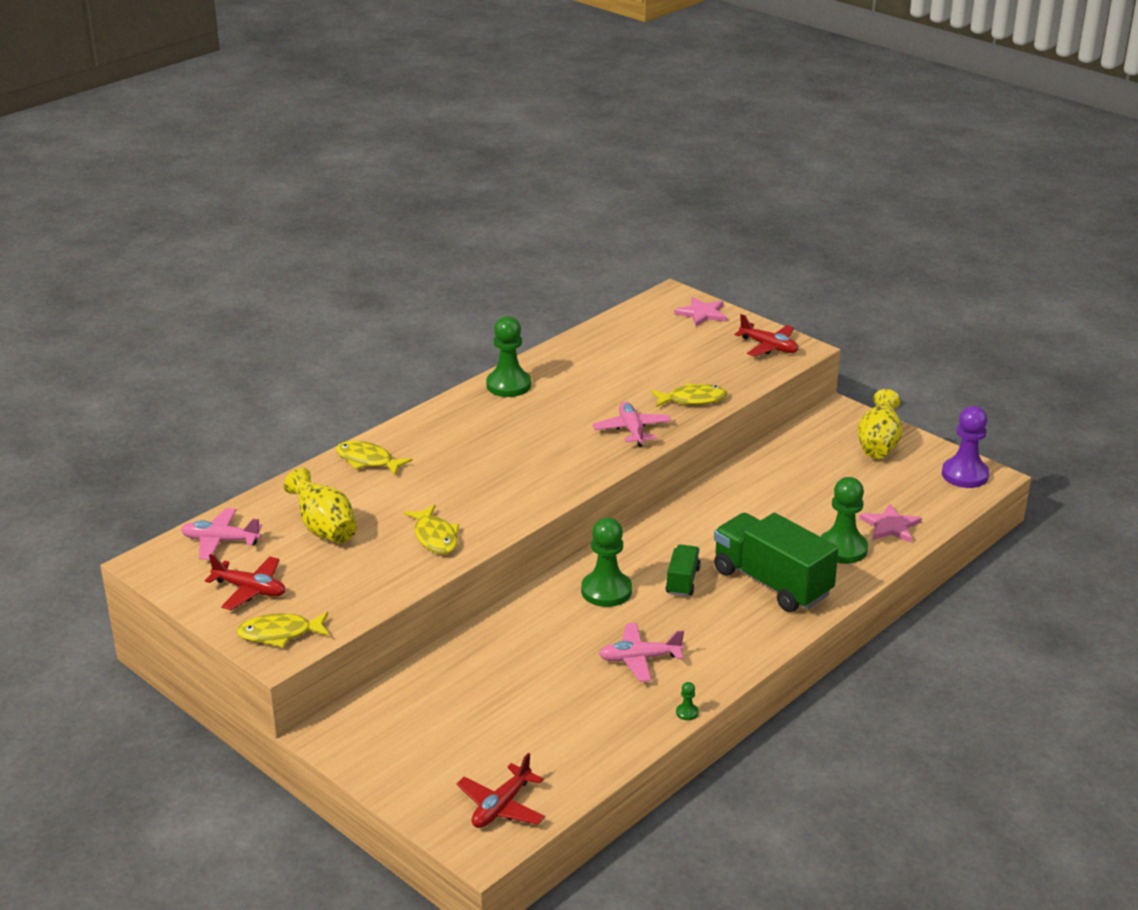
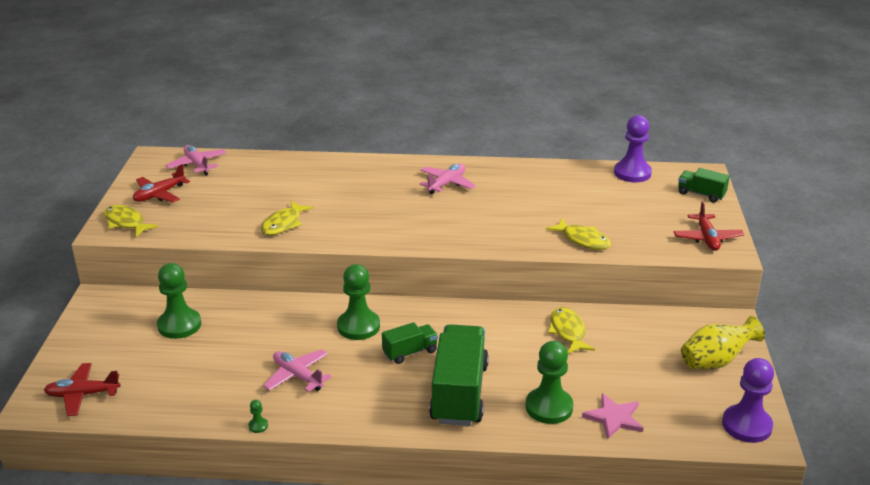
camera: 50 degrees right, 0 degrees up
red plane [205,554,285,610] -> red plane turned 60 degrees clockwise [133,164,190,202]
yellow vase [284,468,357,543] -> none
yellow fish [336,441,413,476] -> yellow fish moved to [548,307,595,354]
green pawn [486,316,531,397] -> green pawn moved to [157,263,201,339]
pink plane [592,402,671,447] -> pink plane moved to [420,164,476,194]
pink star [674,297,727,327] -> green truck [678,168,730,202]
none -> purple pawn [614,115,652,182]

